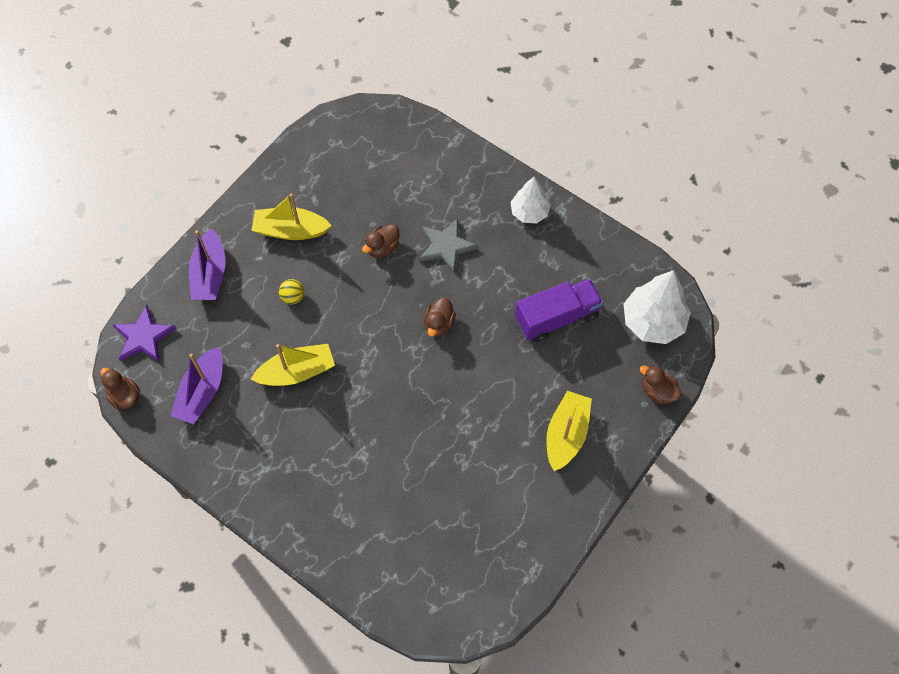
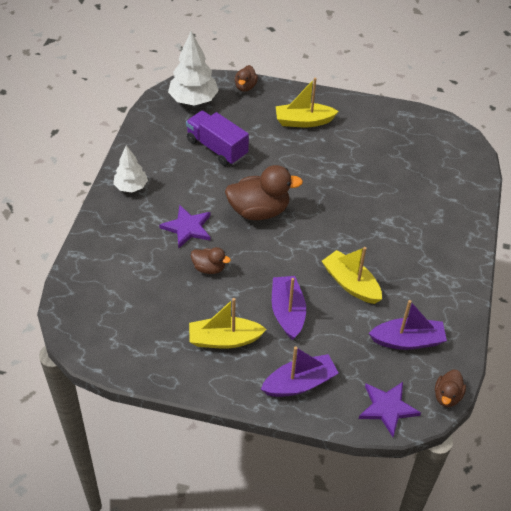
camera: 115 degrees left, 15 degrees down
yellow boat [251,193,332,240] -> yellow boat turned 105 degrees clockwise [189,298,267,349]
yellow ball [279,279,304,304] -> purple boat [272,276,306,340]
grey star [419,218,478,273] -> purple star [159,205,211,249]
brown duck [424,297,456,337] -> brown duck [225,165,303,220], size x1.91

